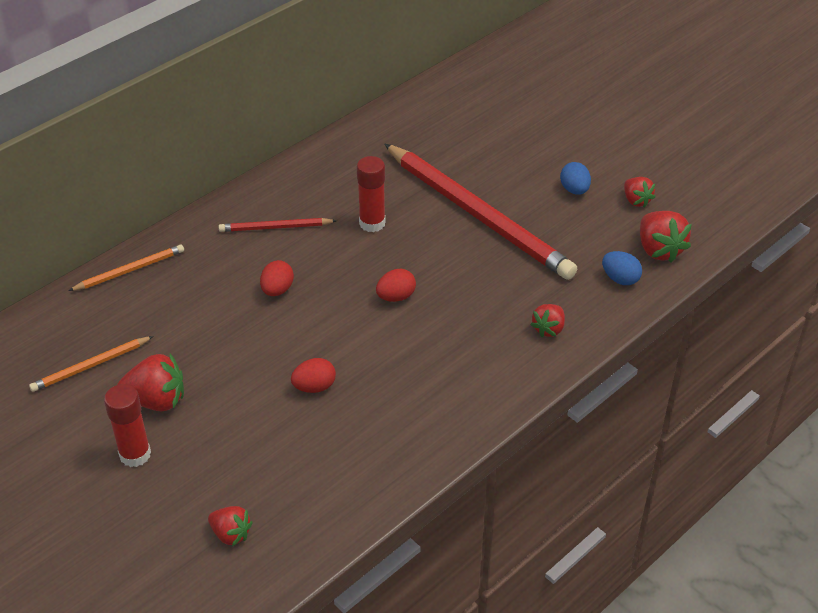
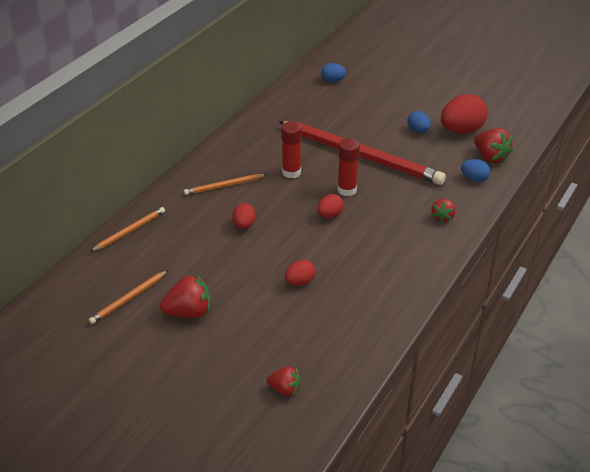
camera: 15 degrees left, 5 degrees down
red glue stick [104,384,151,467] -> red glue stick moved to [337,138,360,196]
red pencil [219,218,337,232] -> orange pencil [184,174,267,195]
red strawberry [624,177,655,208] -> red egg [441,94,488,134]
none -> blue egg [321,63,346,82]

